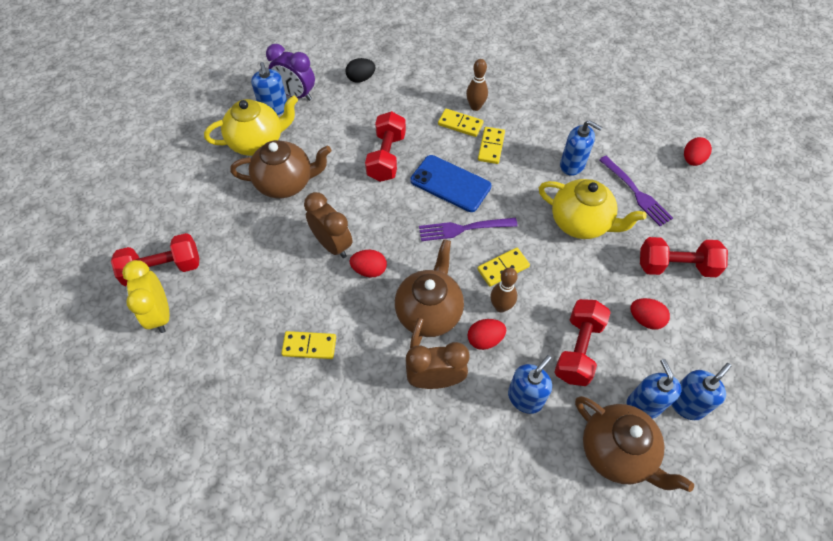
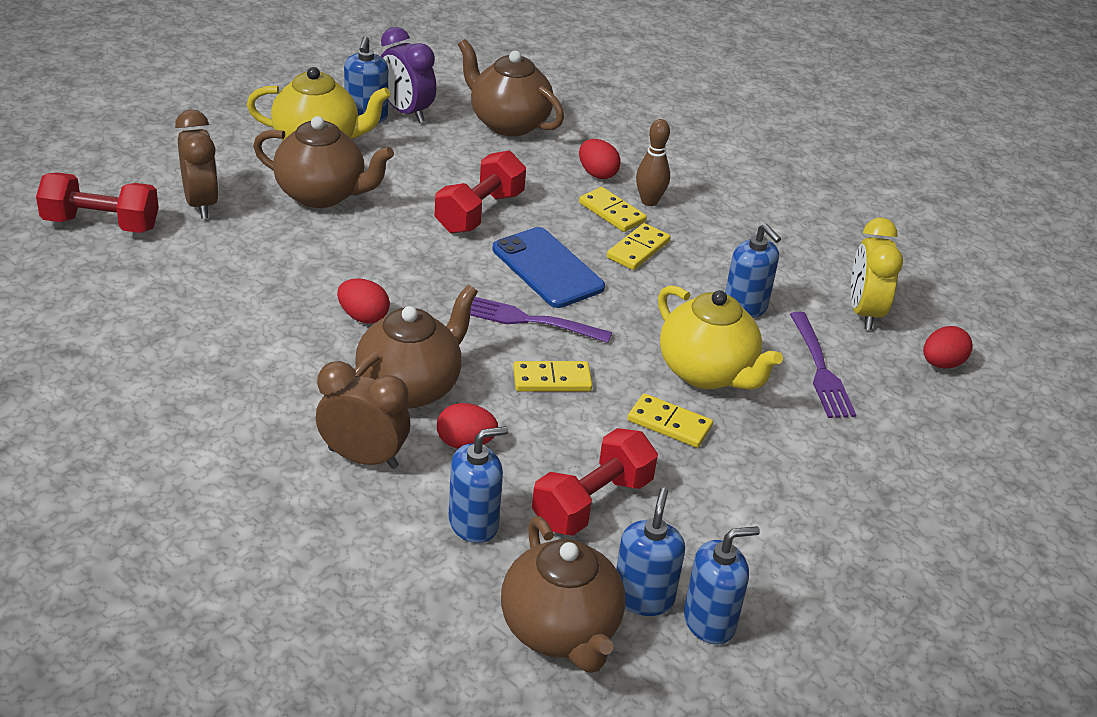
camera: 20 degrees right, 20 degrees down
yellow clock [122,260,169,333] -> yellow clock moved to [851,217,903,330]
yellow domino [281,331,336,359] -> yellow domino moved to [628,393,713,448]
brown clock [304,192,353,258] -> brown clock moved to [175,110,219,219]
black egg [346,58,376,83] -> brown teapot [458,39,564,136]
brown bowling pin [490,268,518,313] -> none
red egg [630,298,670,330] -> red egg moved to [579,139,621,179]
red dumbbell [640,237,728,277] -> none

